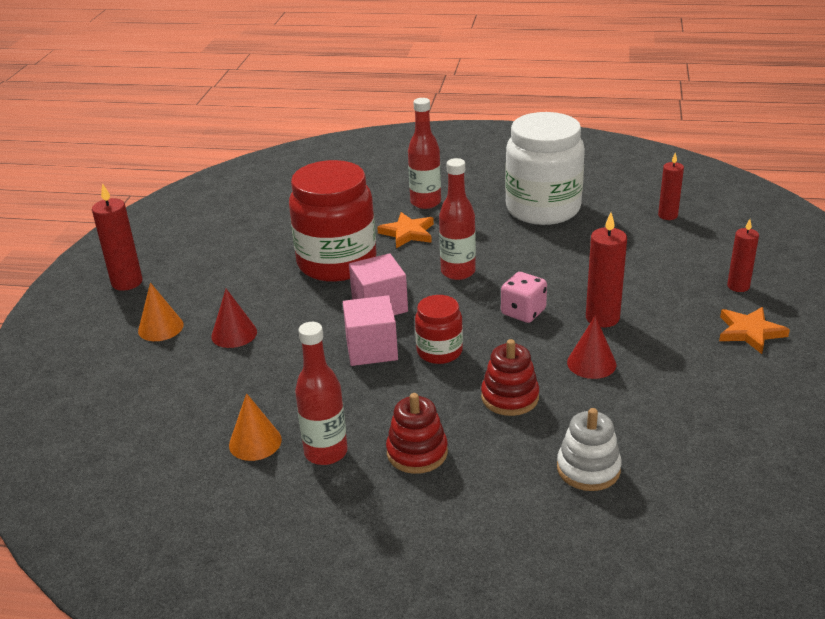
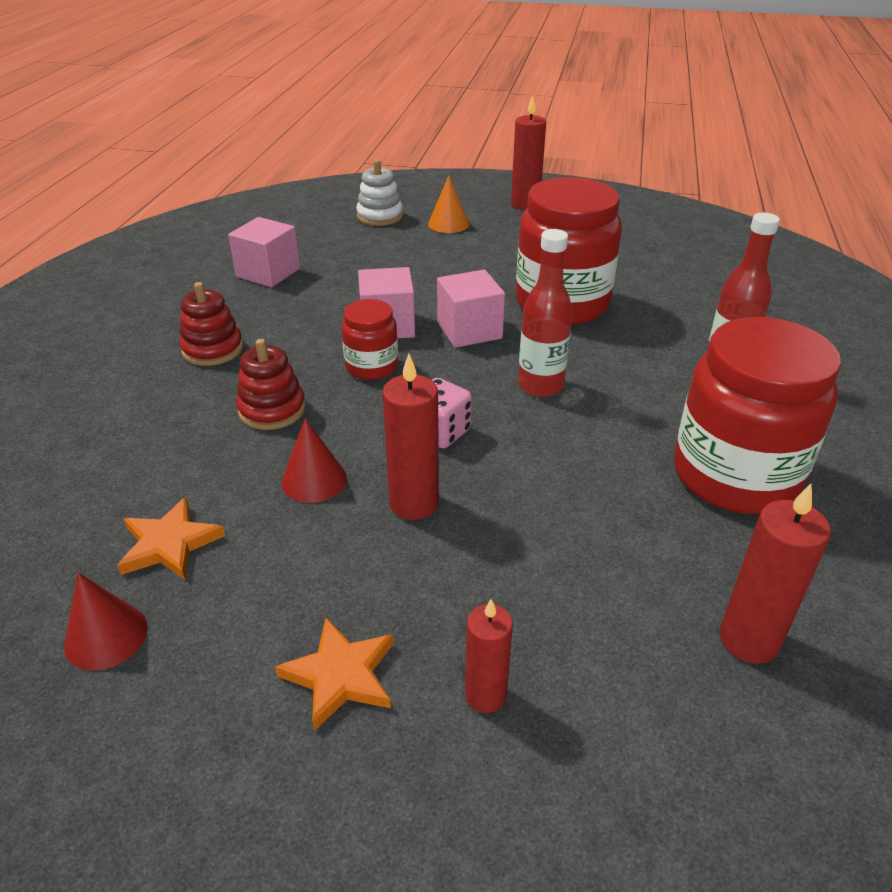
camera: 90 degrees right, 5 degrees up
red cone [211,289,257,348] -> red cone moved to [64,572,148,671]
orange cone [229,393,282,461] -> pink cube [228,217,300,287]
red bottle [295,322,348,465] -> none
orange star [377,212,434,248] -> orange star moved to [117,497,225,580]
white jar [505,112,585,225] -> red jar [674,317,841,514]
white stacking toy [557,408,622,491] -> white stacking toy moved to [356,159,403,226]
red candle [658,152,684,220] -> red candle [720,484,831,663], size x1.50

